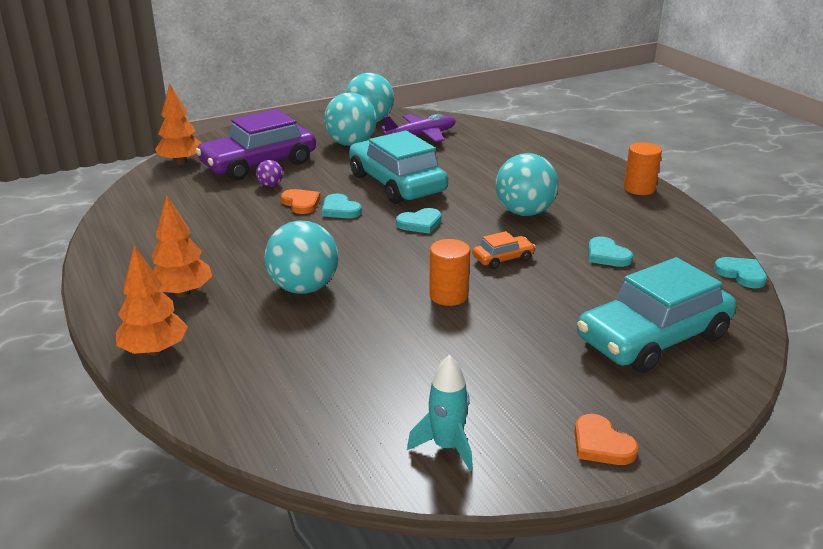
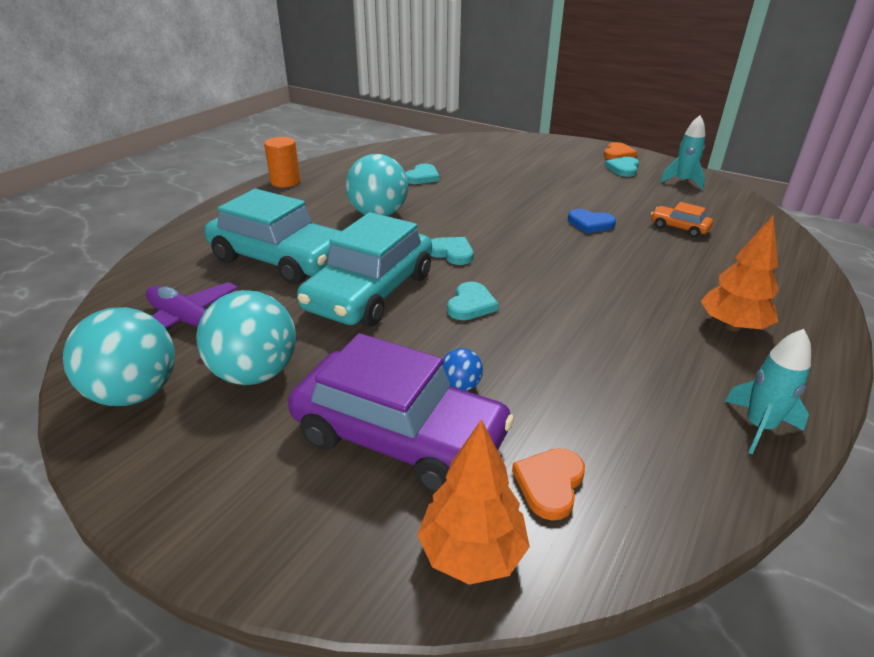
camera: 120 degrees left, 5 degrees up
orange tree [116,246,188,356] -> none
purple ball [256,160,283,187] -> blue ball [442,348,483,391]
turquoise ball [265,221,338,294] -> none
orange heart [281,189,320,214] -> orange heart moved to [512,448,585,521]
orange cylinder [429,239,470,306] -> none
orange car [472,231,535,269] -> orange car moved to [651,202,713,237]
turquoise car [577,257,736,373] -> turquoise car moved to [204,189,341,284]
turquoise heart [714,257,767,288] -> turquoise heart moved to [605,157,639,177]
none -> blue heart [568,209,616,234]
none -> turquoise rocket [725,329,811,454]

